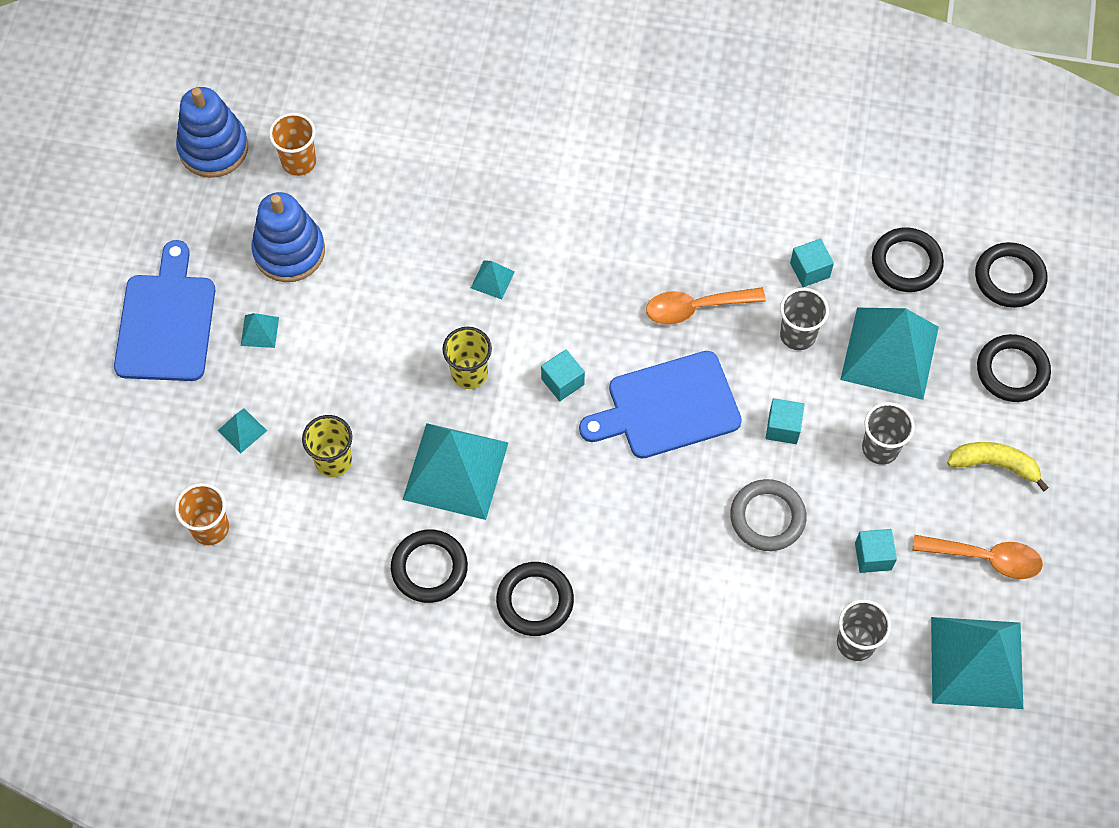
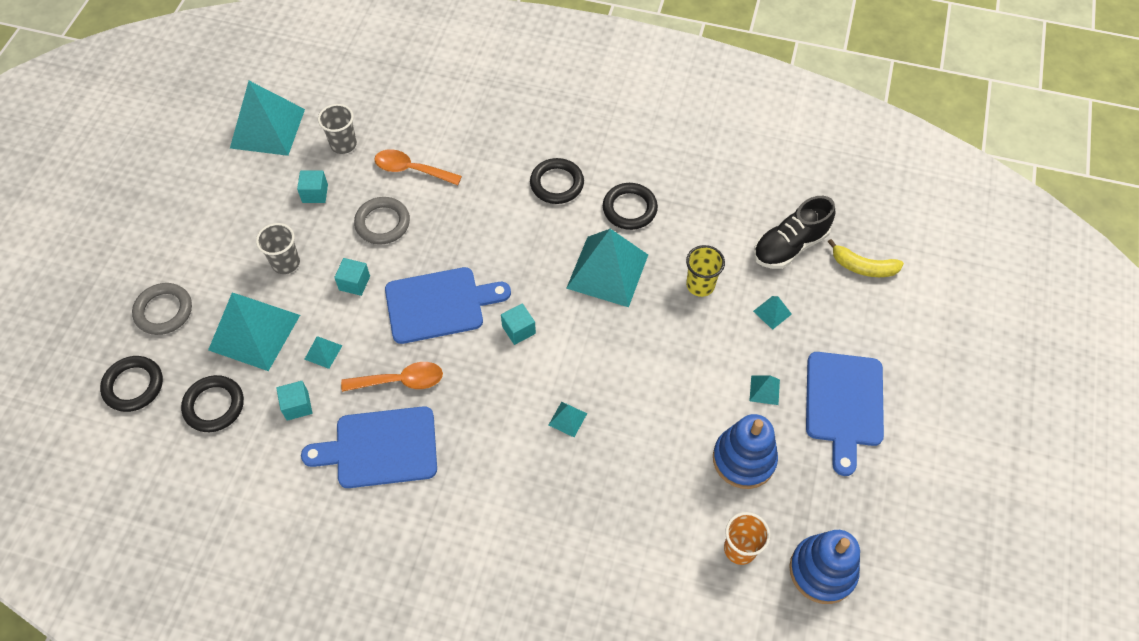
camera: 175 degrees left, 5 degrees down
orange cup [175,483,229,545] -> black shoe [753,196,836,269]
yellow cup [443,327,492,389] -> none
grey cup [780,288,829,350] -> turquoise pyramid [304,336,342,369]
orange spoon [912,535,1043,579] -> orange spoon moved to [374,149,462,185]
yellow banana [947,442,1049,491] -> yellow banana moved to [828,239,904,277]
black ring [977,334,1051,402] -> grey ring [132,283,192,335]
none -> blue cutting board [301,406,437,488]

